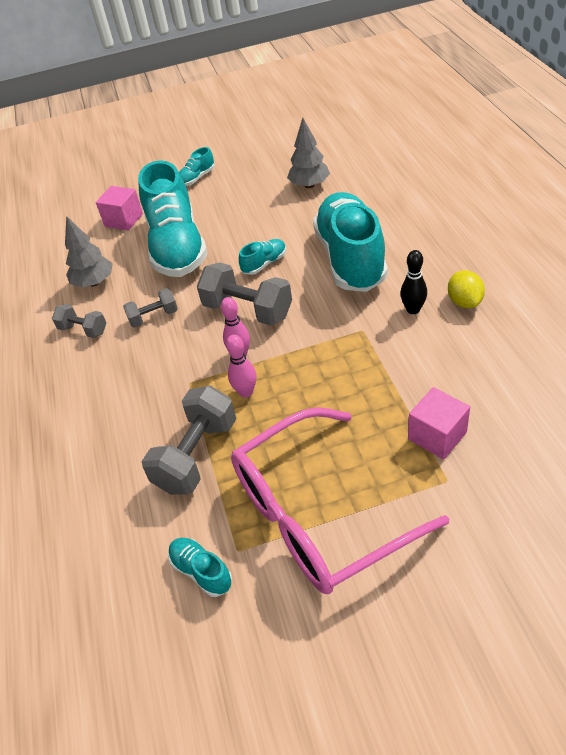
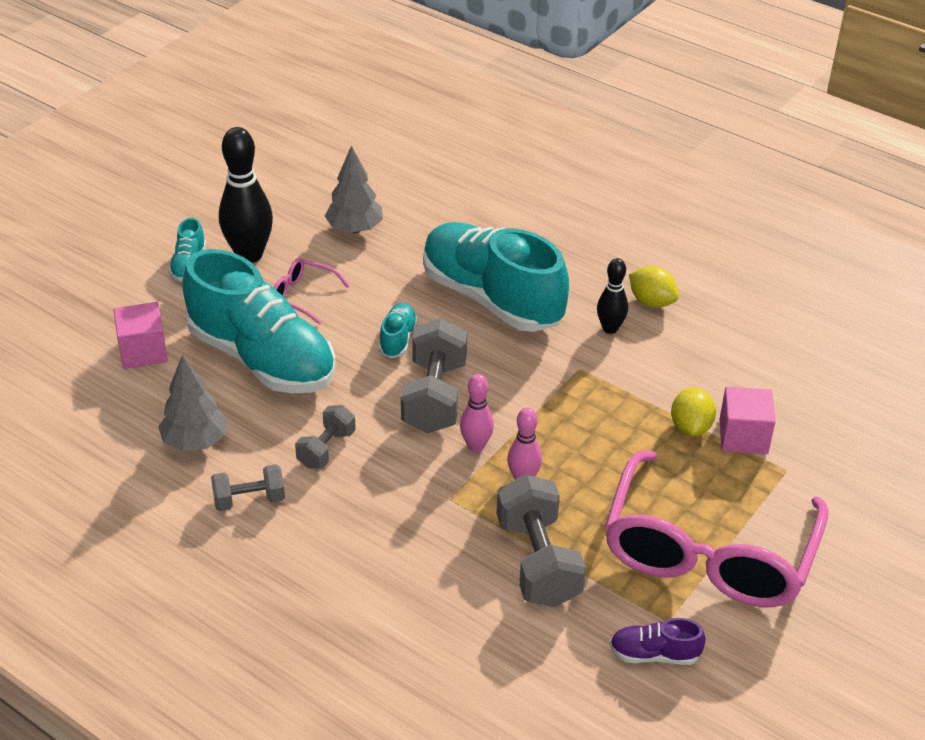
camera: 45 degrees left, 5 degrees down
turquoise shoe [168,538,232,597] -> purple shoe [610,618,706,665]
grey dumbbell [197,262,292,326] -> grey dumbbell turned 75 degrees counterclockwise [401,318,467,434]
none -> black bowling pin [219,127,273,263]
none -> pink glasses [274,258,349,324]
none -> yellow lemon [671,388,716,436]

